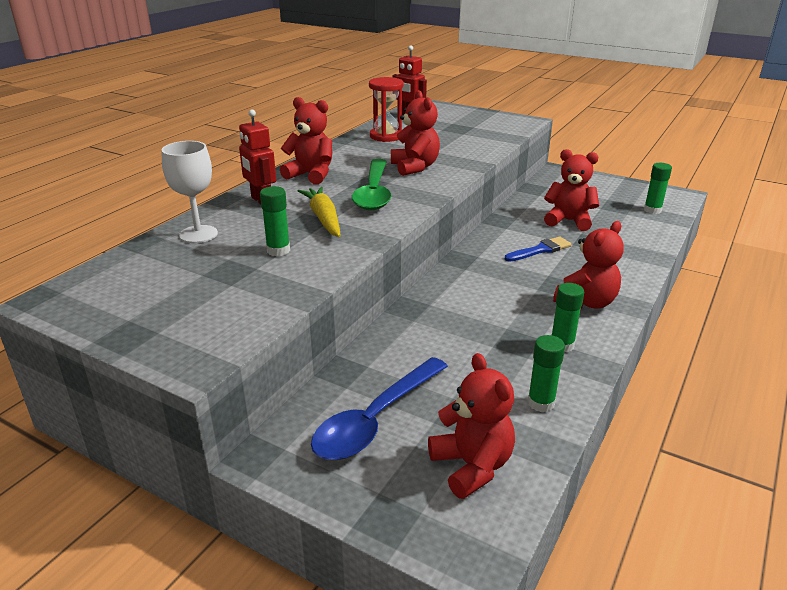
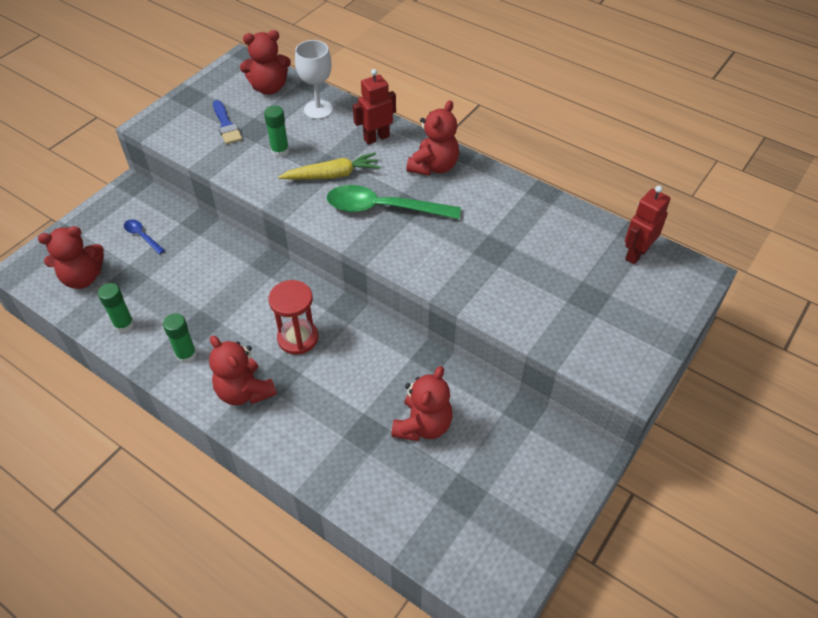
camera: 95 degrees right, 20 degrees up
blue spoon [311,357,448,460] -> blue spoon [124,219,165,254], size x0.47
red hourglass [369,77,403,142] -> red hourglass moved to [268,280,318,355]
red teddy bear [391,90,440,176] -> red teddy bear moved to [240,30,291,95]
blue brush [505,237,572,262] -> blue brush moved to [213,100,242,144]
green glue stick [644,163,672,214] -> none

